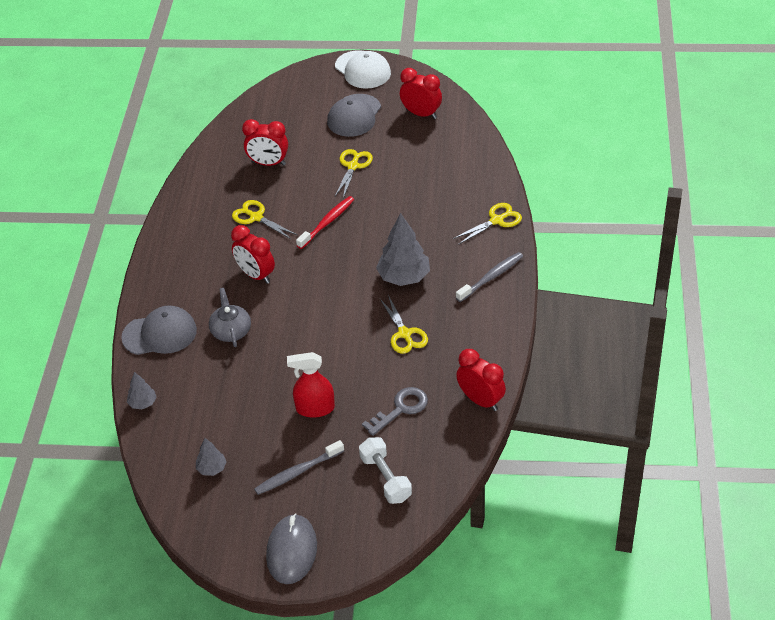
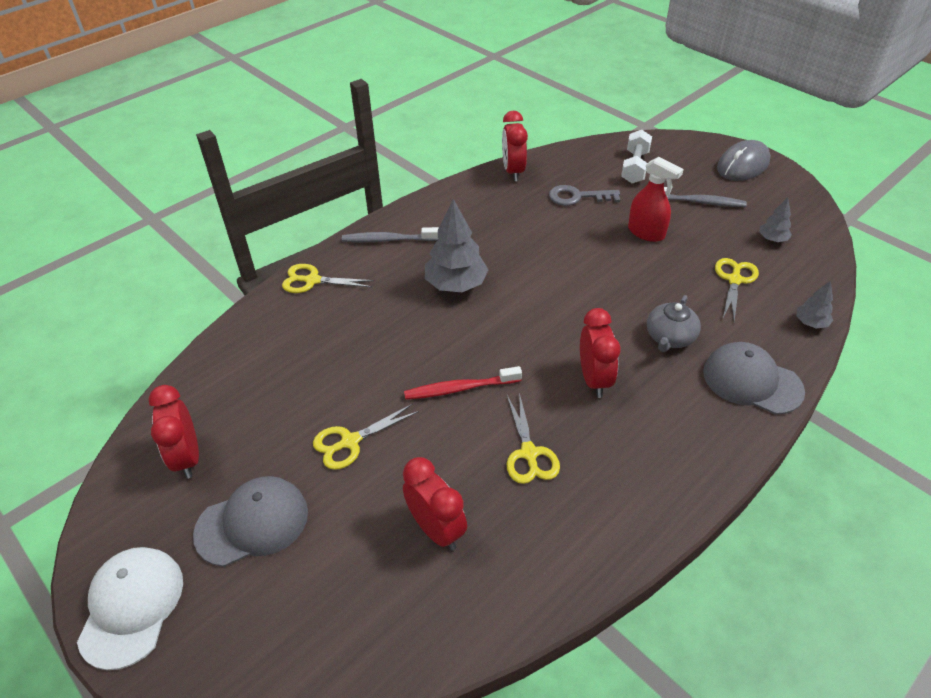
camera: 140 degrees left, 0 degrees up
yellow scissors [379,295,428,354] -> yellow scissors moved to [715,258,759,321]

